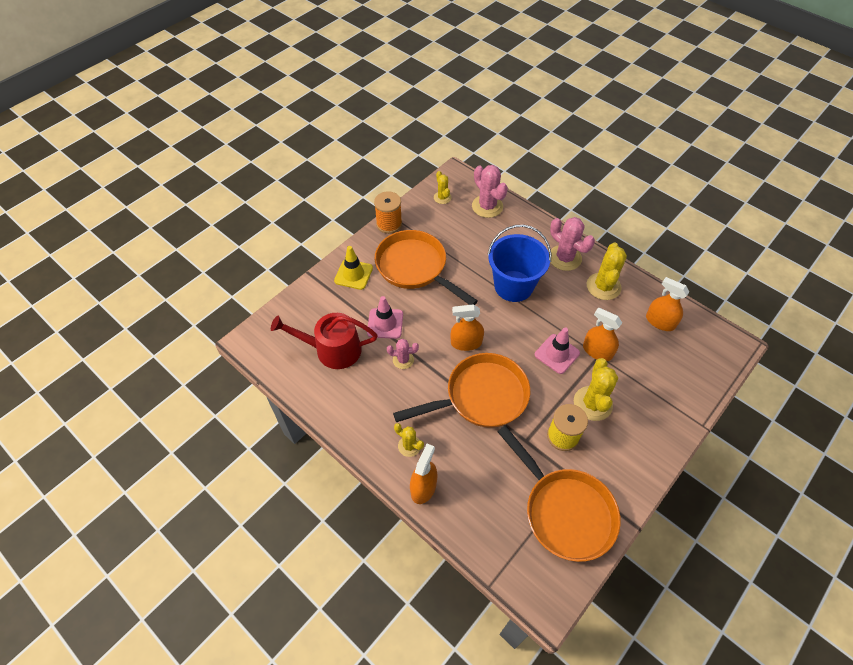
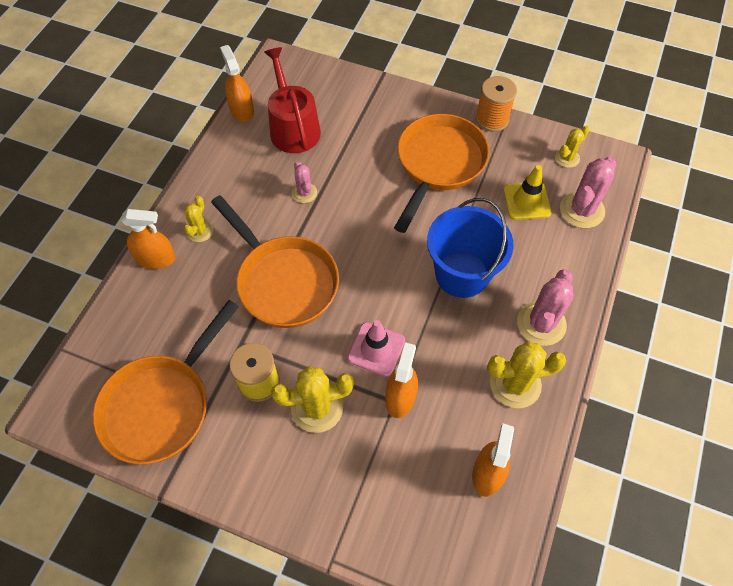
camera: 70 degrees right, 5 degrees up
yellow traffic cone [334,246,373,290] -> yellow traffic cone moved to [503,165,552,220]
pink traffic cone [367,296,403,339] -> none
orange spray bottle [450,304,484,351] -> orange spray bottle moved to [220,45,254,122]

